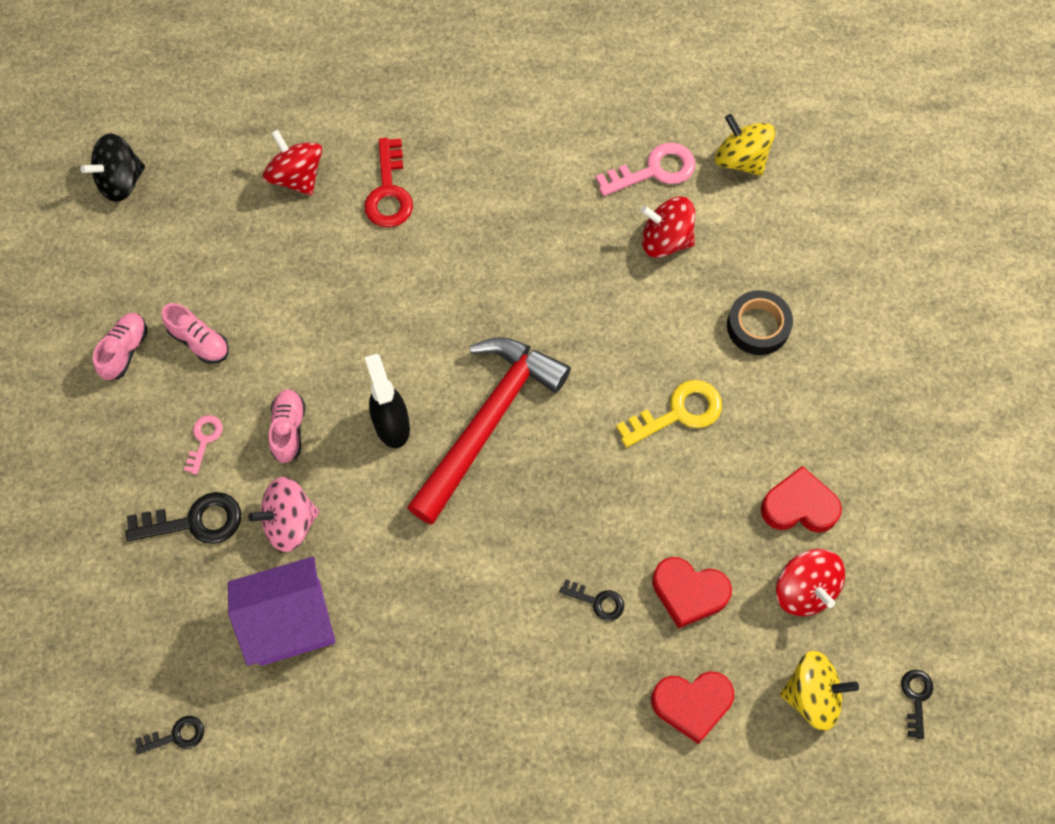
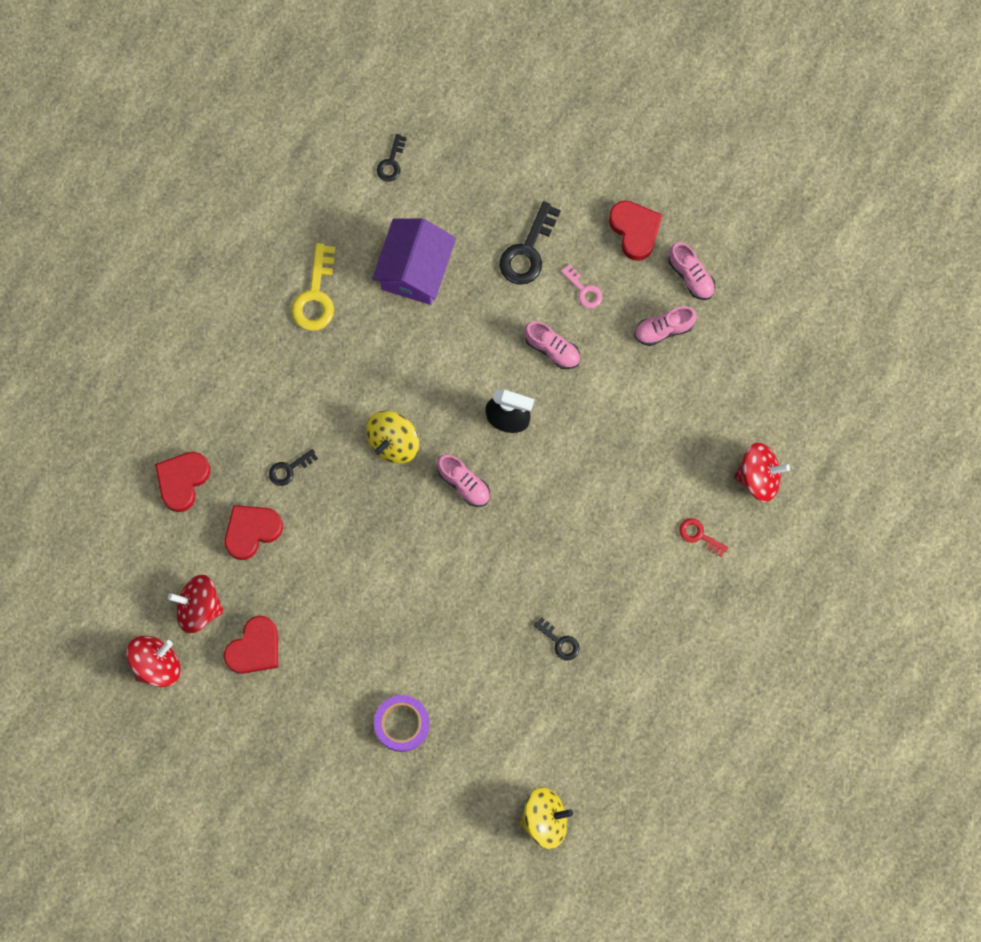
camera: 125 degrees right, 10 degrees up
black spinning top [80,133,145,202] -> none
pink spinning top [248,477,319,552] -> none
red key [364,138,413,228] -> red key [679,518,728,557], size x0.57
red hammer [407,337,571,525] -> pink shoe [437,454,490,507]
pink key [596,142,695,196] -> none
yellow key [616,380,722,447] -> yellow key moved to [291,243,336,331]
red spinning top [641,197,695,258] -> red spinning top moved to [126,636,180,687]
black tape [727,290,793,355] -> purple tape [374,695,430,752]
yellow spinning top [780,650,859,731] -> yellow spinning top moved to [366,410,419,464]
black key [901,670,933,739] -> black key moved to [534,617,580,660]
none -> red heart [609,201,662,261]

